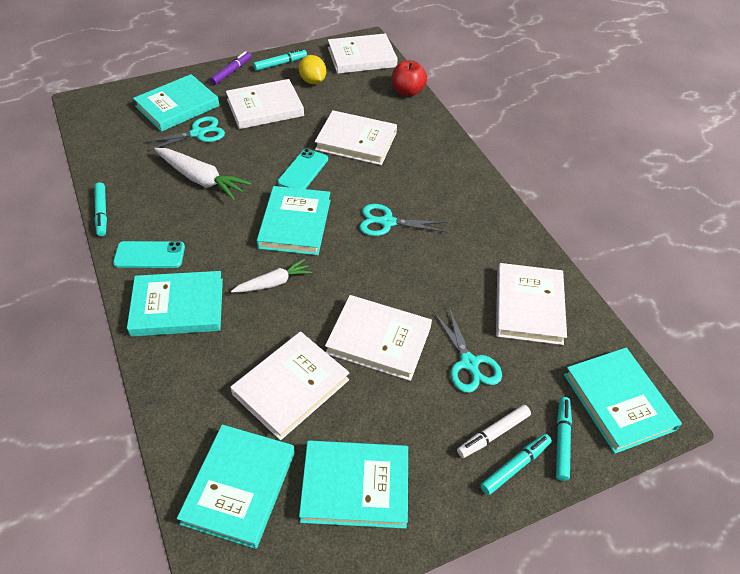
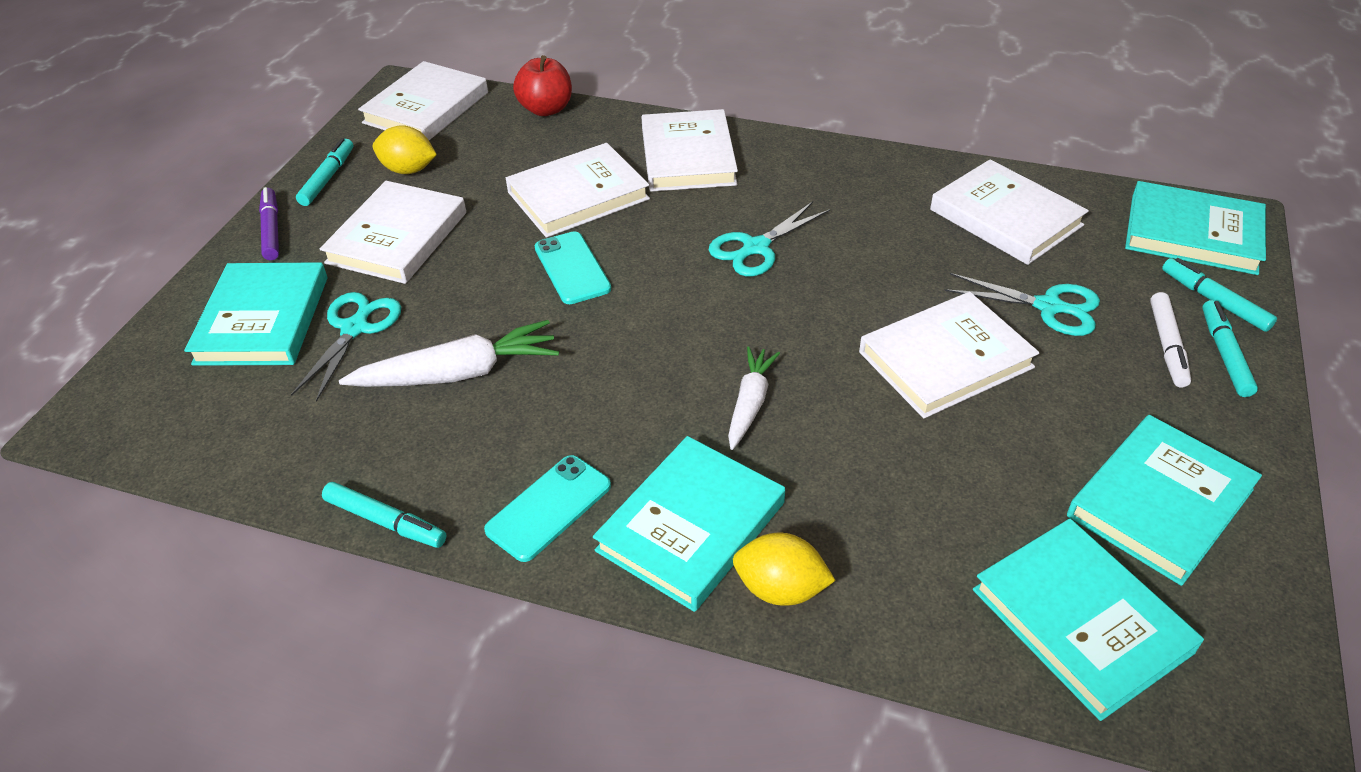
camera: 45 degrees left, 5 degrees down
white book [230,331,350,440] -> white book moved to [642,109,738,192]
turquoise book [257,186,331,255] -> none
none -> yellow lemon [733,533,836,606]

